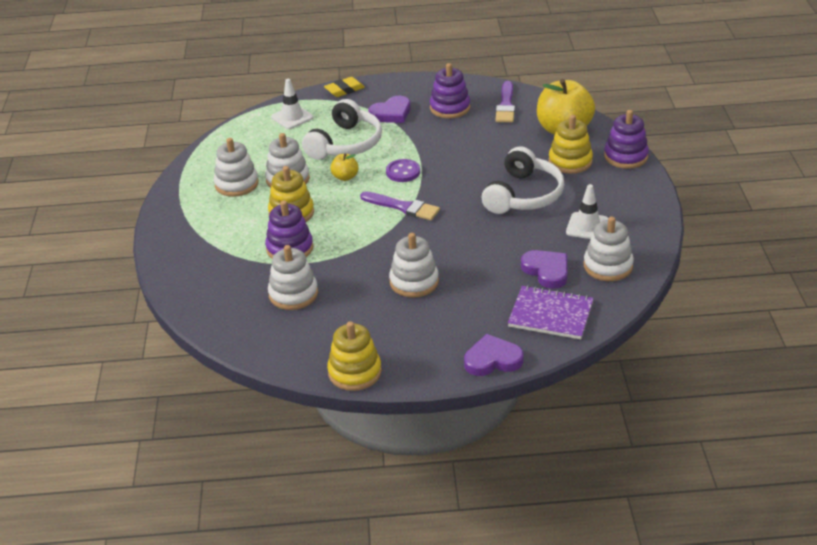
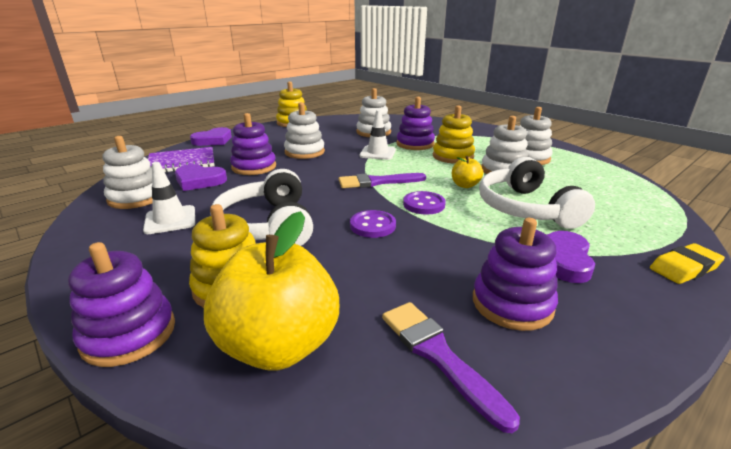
camera: 140 degrees right, 10 degrees down
white traffic cone [271,79,313,129] -> white traffic cone moved to [359,110,396,160]
yellow eraser [324,77,365,97] -> yellow eraser turned 45 degrees clockwise [650,243,725,284]
none -> purple stacking toy [230,113,276,175]
none -> purple button [350,210,396,238]

